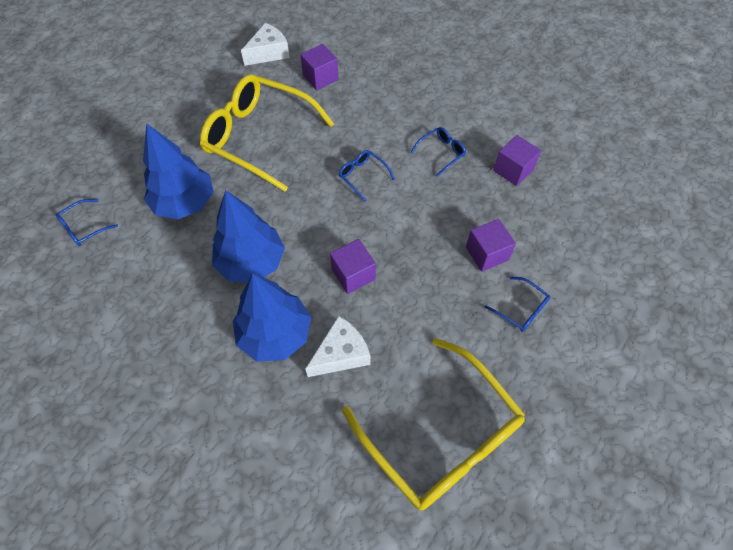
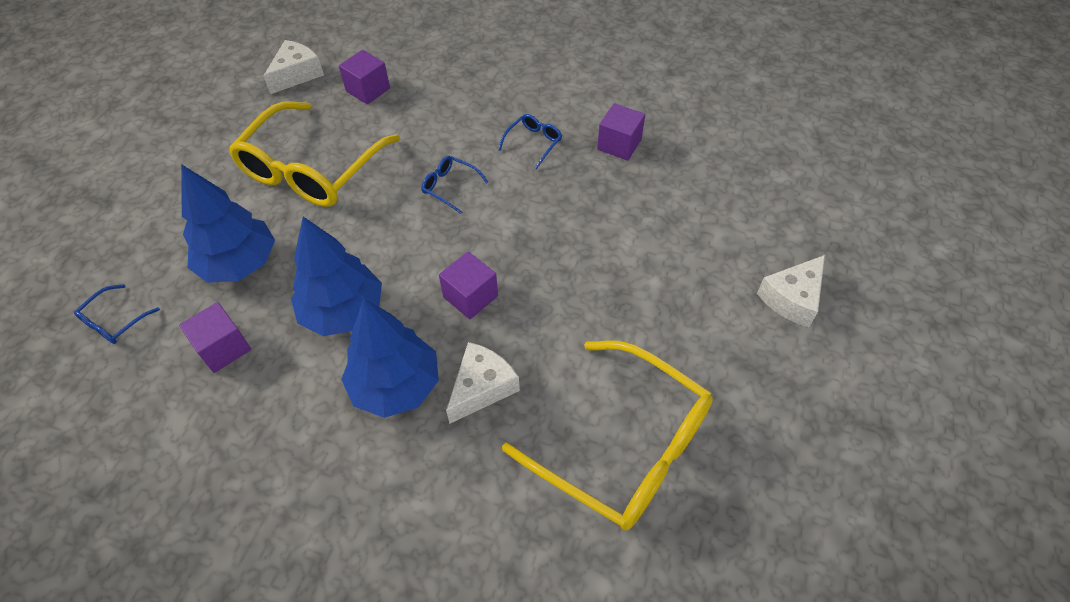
camera: 15 degrees left, 5 degrees down
yellow glasses [200,74,334,192] -> yellow glasses turned 75 degrees counterclockwise [228,101,400,207]
purple cube [466,219,516,272] -> purple cube moved to [179,302,251,373]
blue glasses [485,276,550,332] -> none
none -> white cheese [757,255,825,327]

